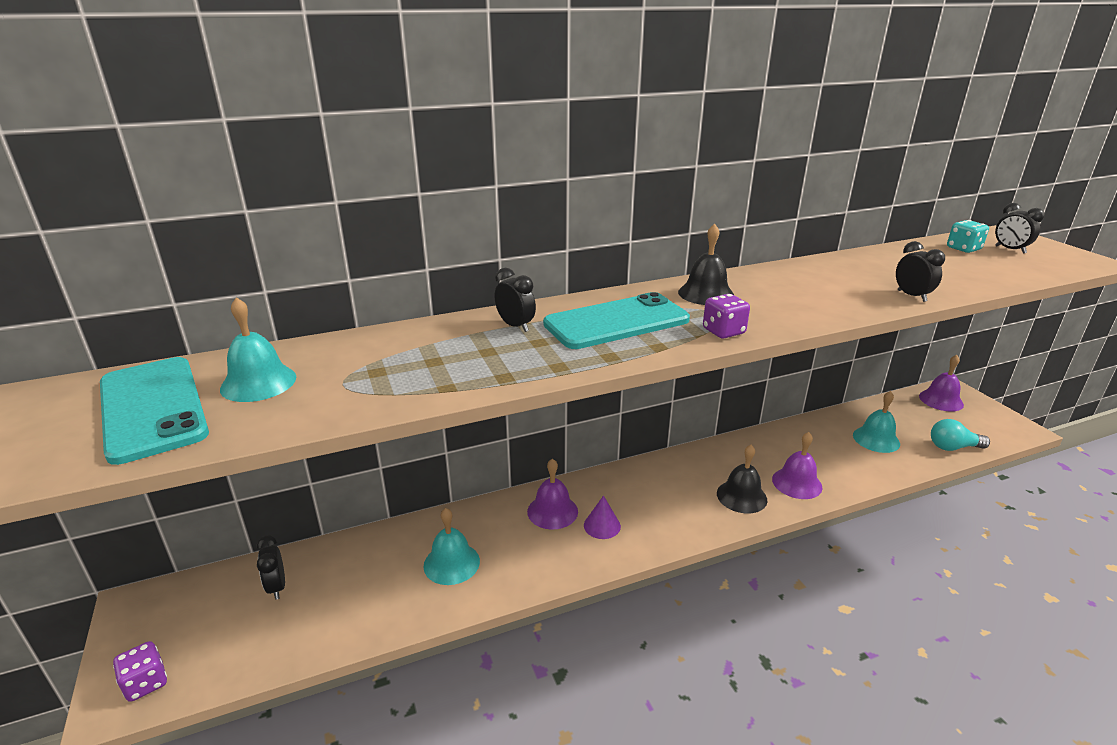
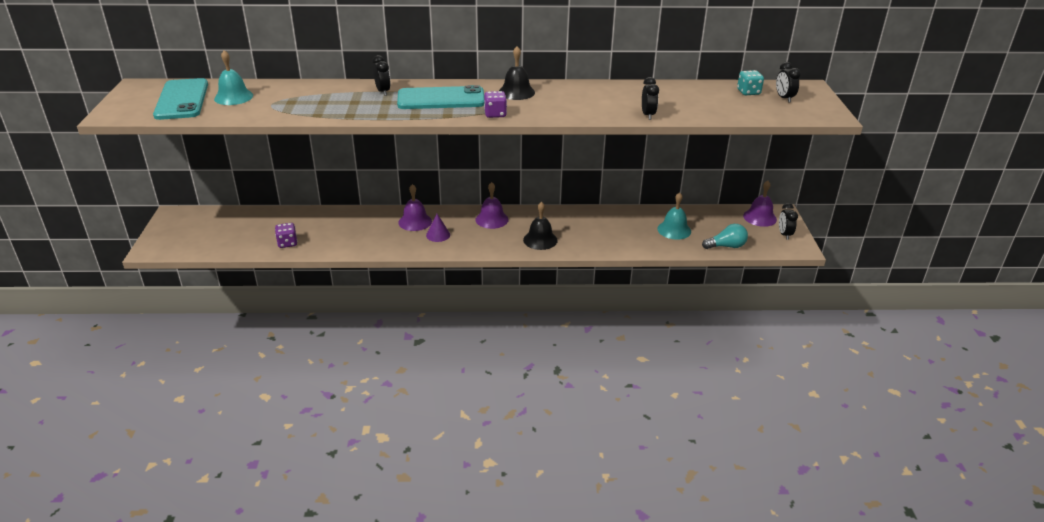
camera: 20 degrees right, 5 degrees up
purple dice [113,641,167,702] -> purple dice moved to [275,223,297,248]
black clock [257,535,285,600] -> black clock moved to [779,203,798,240]
turquoise bell [423,508,480,585] -> none
purple bell [772,432,822,499] -> purple bell moved to [475,182,509,229]
turquoise light bulb [931,419,990,451] -> turquoise light bulb turned 150 degrees clockwise [702,224,748,249]

